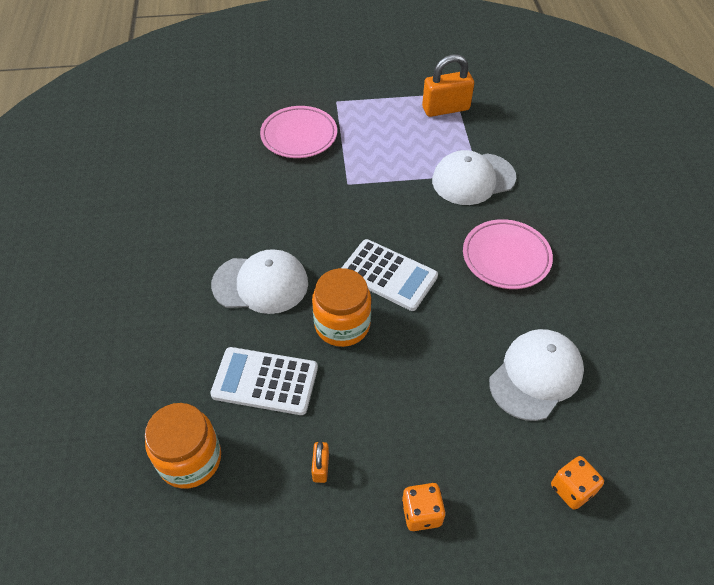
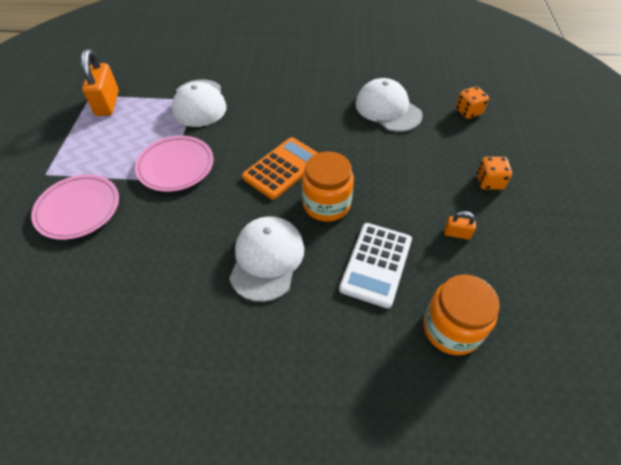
camera: 80 degrees left, 0 degrees up
white calculator [342,239,438,311] -> orange calculator [242,137,318,200]
pink plate [463,219,553,289] -> pink plate moved to [135,136,213,192]

